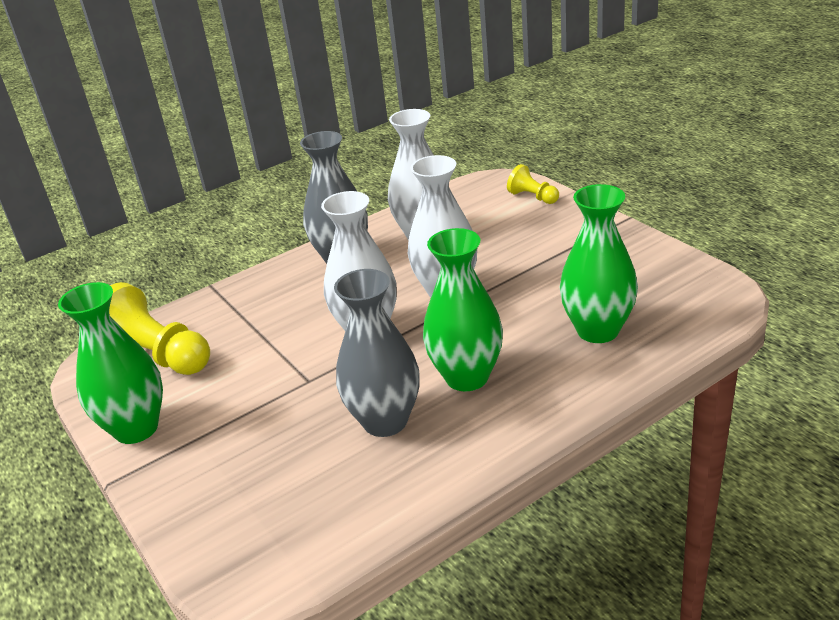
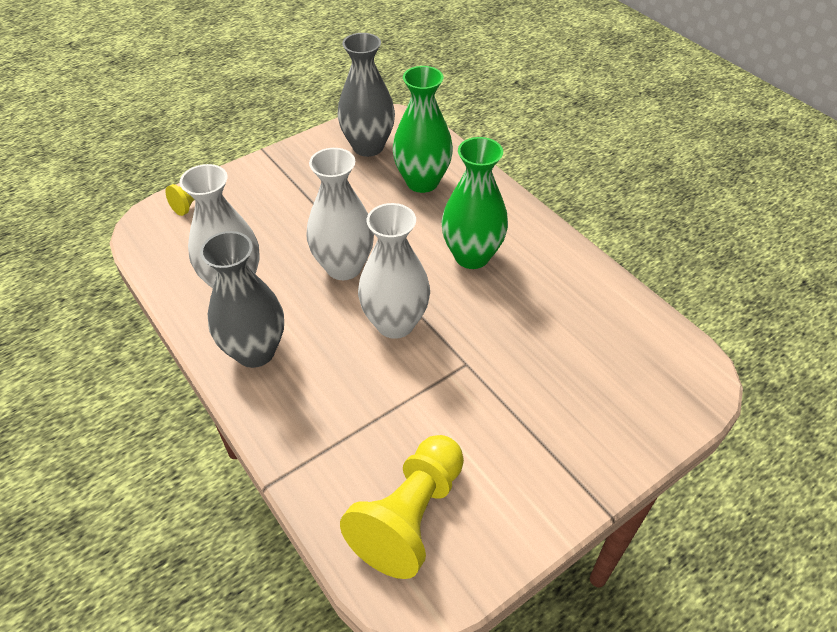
camera: 95 degrees left, 15 degrees up
green vase [58,282,163,444] -> none
grey vase [334,269,420,437] -> grey vase moved to [338,33,395,157]

